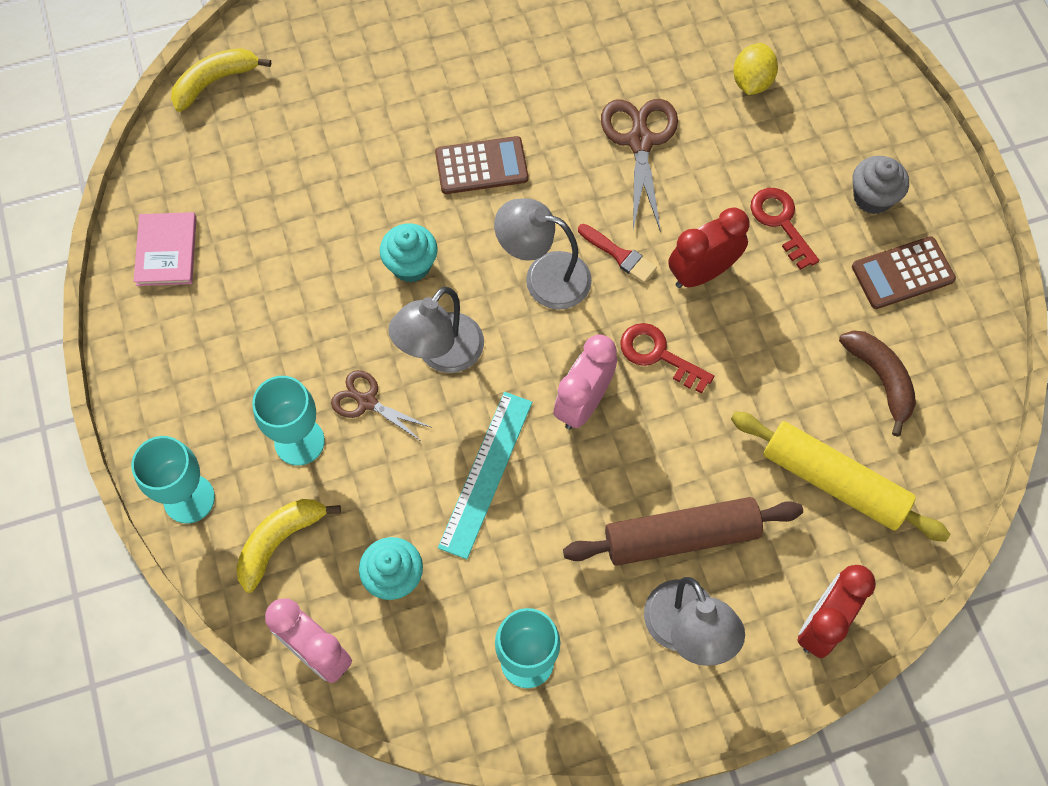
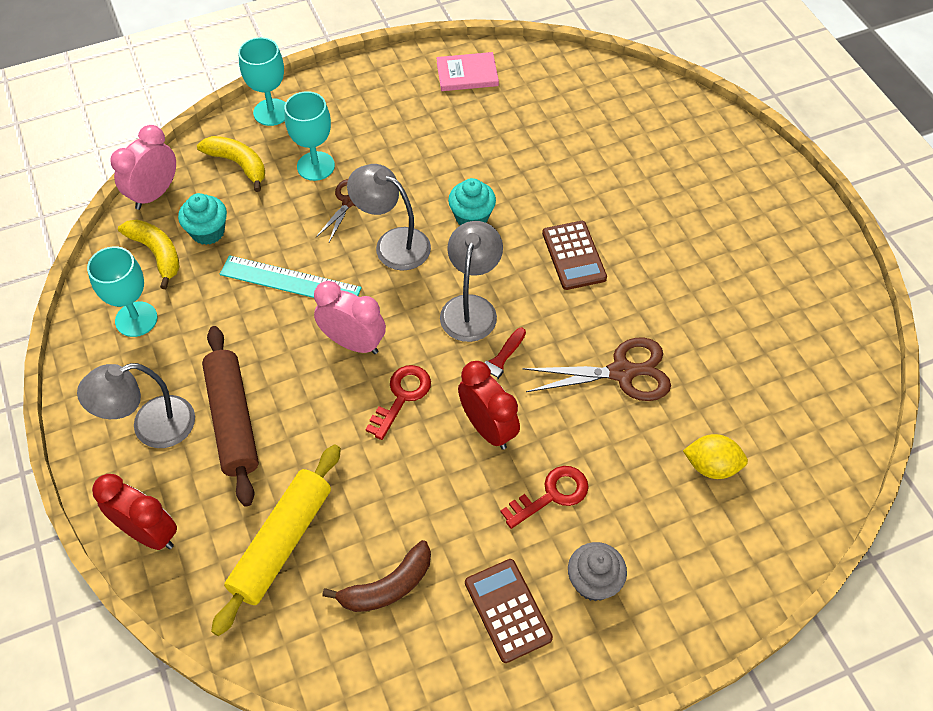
camera: 85 degrees right, 10 degrees down
yellow banana [171,48,271,112] -> yellow banana moved to [118,220,180,289]

